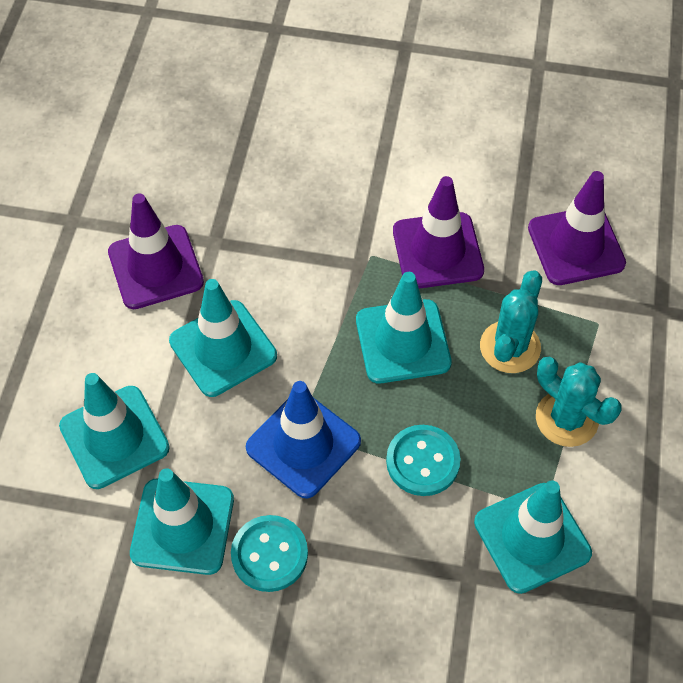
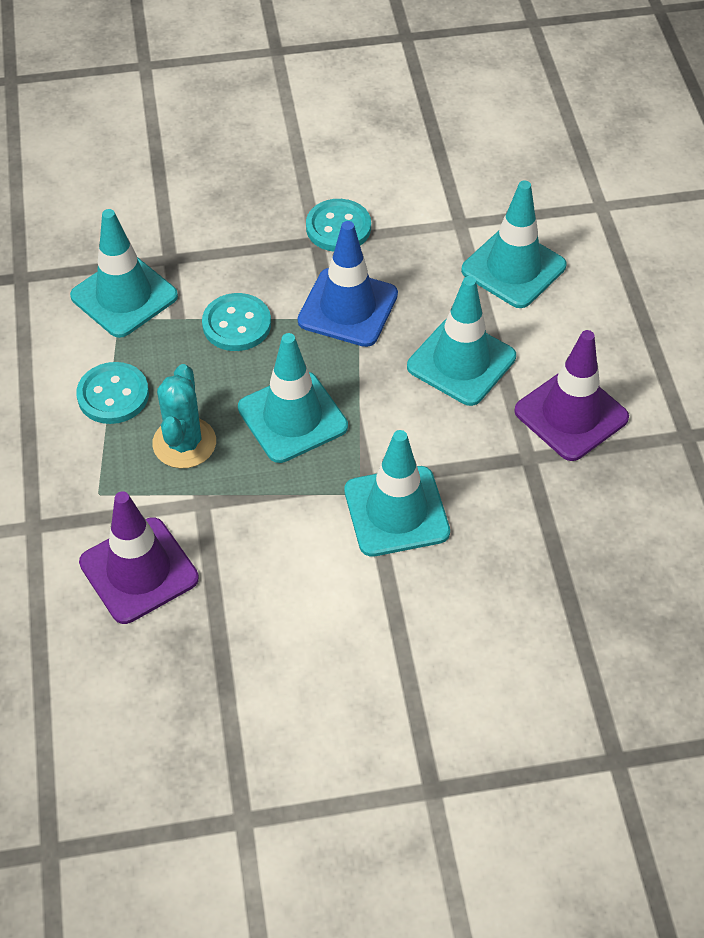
camera: 160 degrees right, 5 degrees down
turquoise traffic cone [130,468,234,575] -> turquoise traffic cone moved to [345,430,450,557]
purple traffic cone [393,176,484,289] -> none
turquoise cactus [536,357,622,447] -> turquoise button [76,362,149,424]

